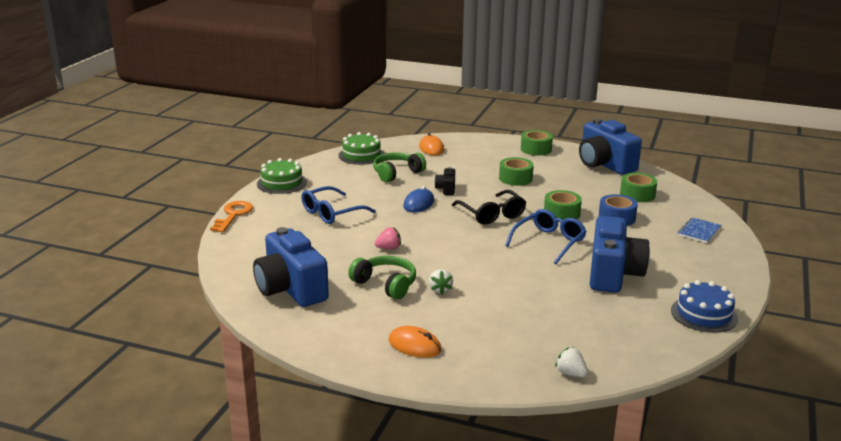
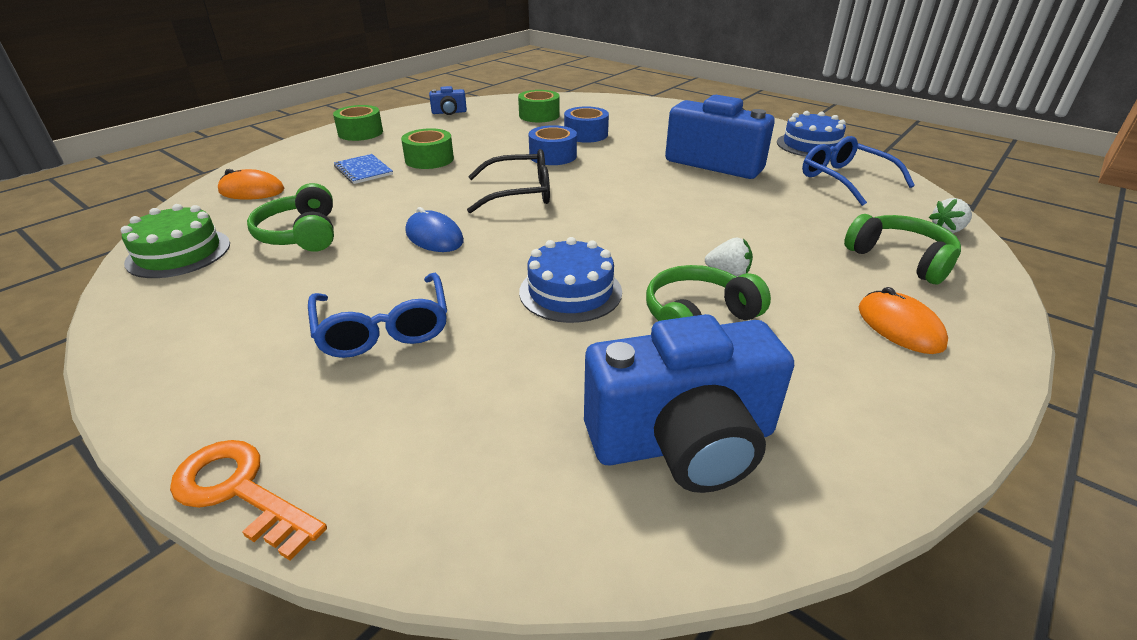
camera: 70 degrees left, 10 degrees up
green cake [257,158,307,194] -> none
pink strawberry [375,227,401,249] -> blue cake [519,237,622,323]
orange mouse [389,326,442,358] -> orange mouse turned 75 degrees counterclockwise [859,287,948,354]
black camera [435,167,455,195] -> none
blue glasses [505,209,587,264] -> blue glasses moved to [802,136,915,206]
green tape [544,190,582,220] -> blue tape [529,125,577,165]
blue camera [579,118,642,175] -> blue camera [429,86,467,115], size x0.45
blue notebook [678,217,721,243] -> blue notebook moved to [334,154,393,184]
none -> green headphones [844,214,961,284]

